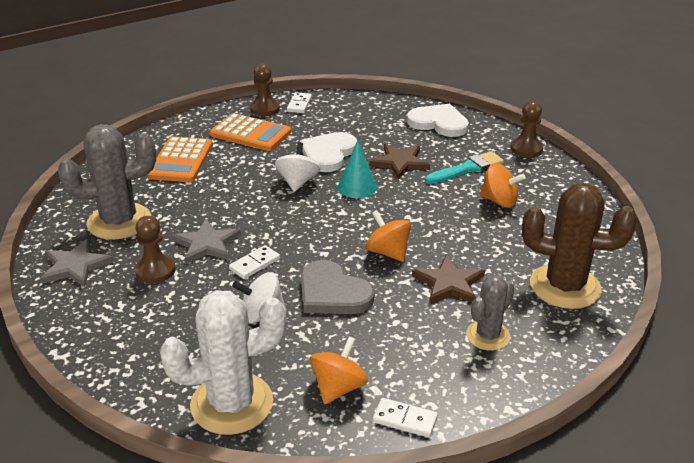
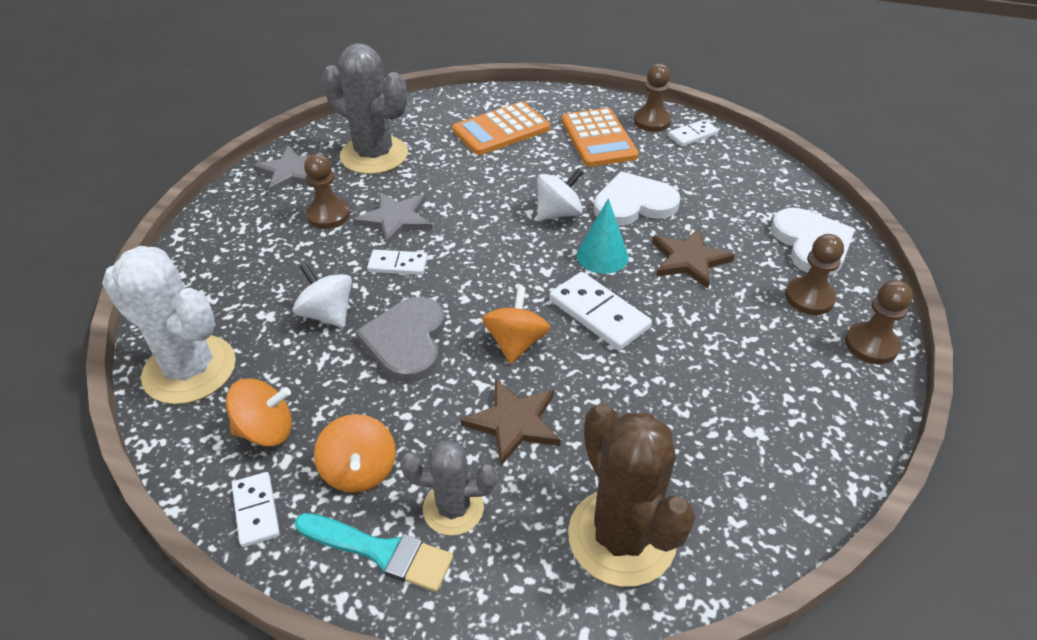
camera: 50 degrees right, 10 degrees up
turquoise brush [425,151,504,184] -> turquoise brush moved to [294,513,453,592]
orange spinning top [480,163,525,208] -> orange spinning top moved to [314,414,396,493]
none -> white domino [549,272,652,351]
none -> brown pawn [785,234,844,315]

